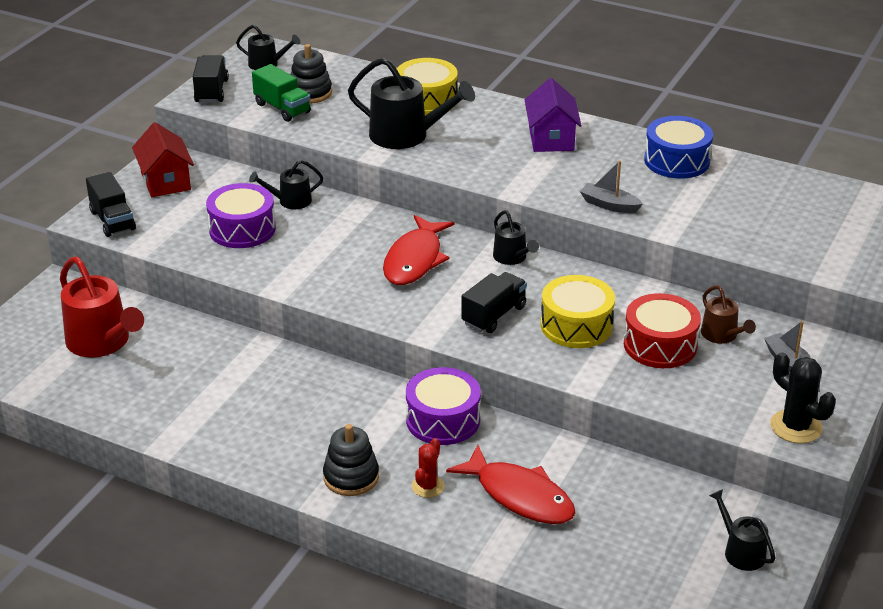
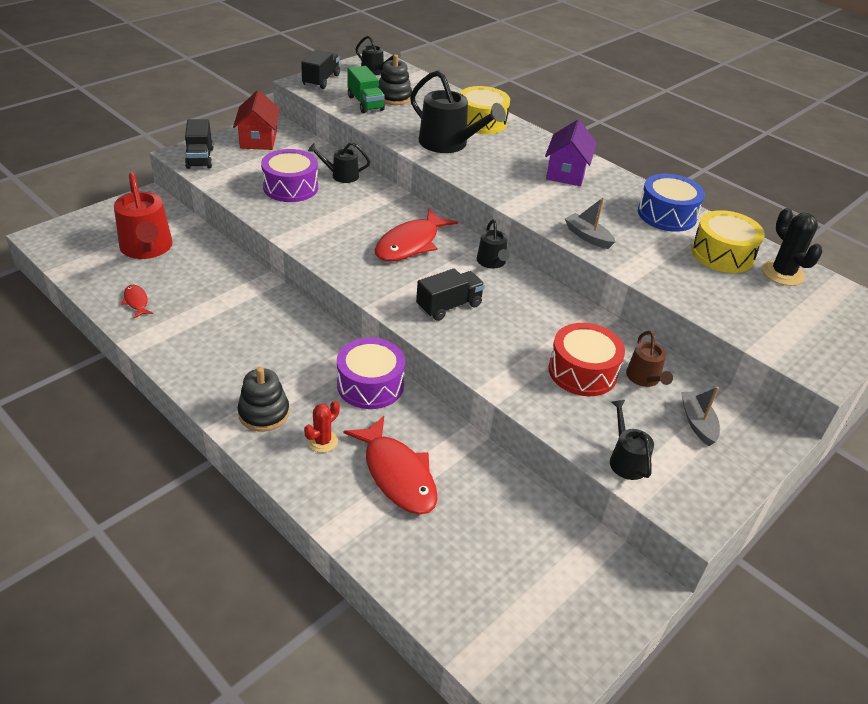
camera: 15 degrees right, 5 degrees up
yellow drum [541,275,615,348] -> yellow drum moved to [691,210,765,273]
black watering can [709,489,775,571] -> black watering can moved to [610,400,654,480]
black cactus [770,352,836,443] -> black cactus moved to [762,208,823,286]
none -> red fish [121,285,153,318]

